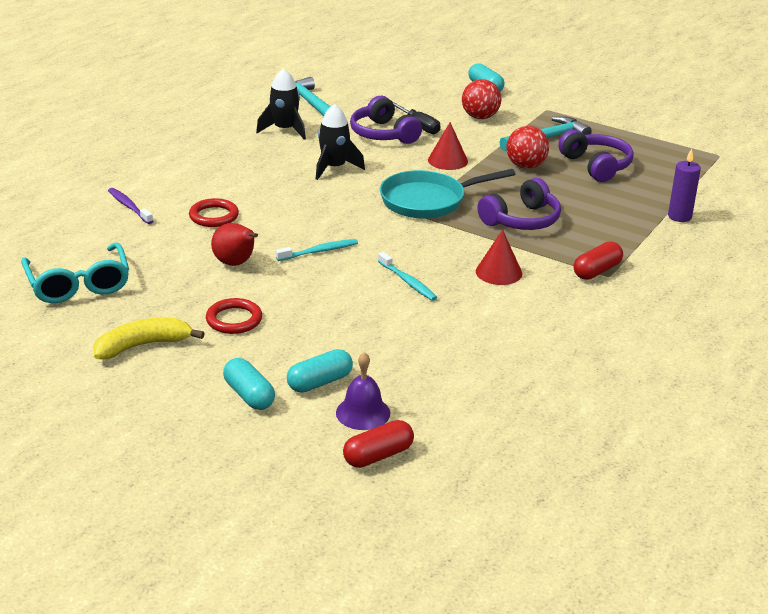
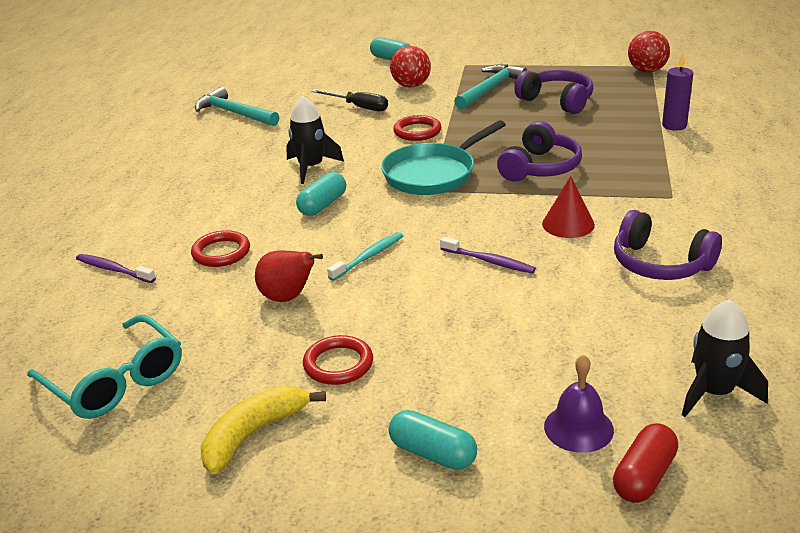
camera: 20 degrees left, 0 degrees up
black rocket [256,68,306,139] -> black rocket moved to [682,299,768,417]
turquoise capsule [287,349,353,393] -> turquoise capsule moved to [296,172,346,216]
purple headphones [350,96,422,144] -> purple headphones moved to [614,210,722,280]
turquoise toothbrush [378,252,437,301] -> purple toothbrush [440,237,536,274]
red cone [428,122,468,170] -> red ring [393,115,441,141]
red ball [506,126,549,169] -> red ball moved to [628,31,670,73]
red capsule [573,241,623,280] -> none

